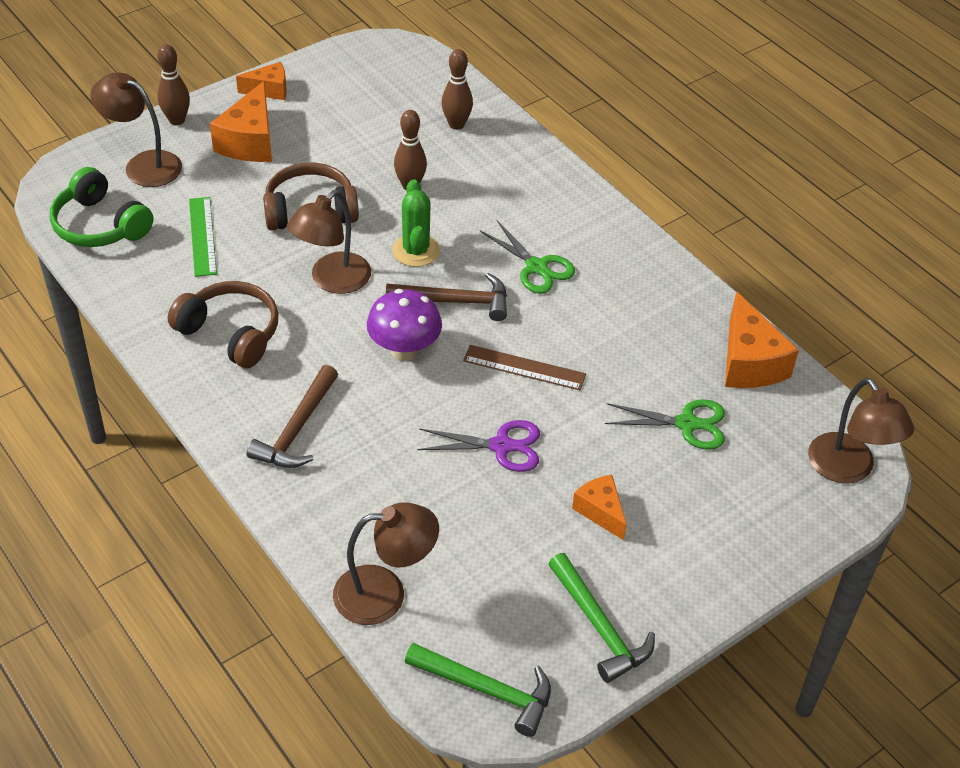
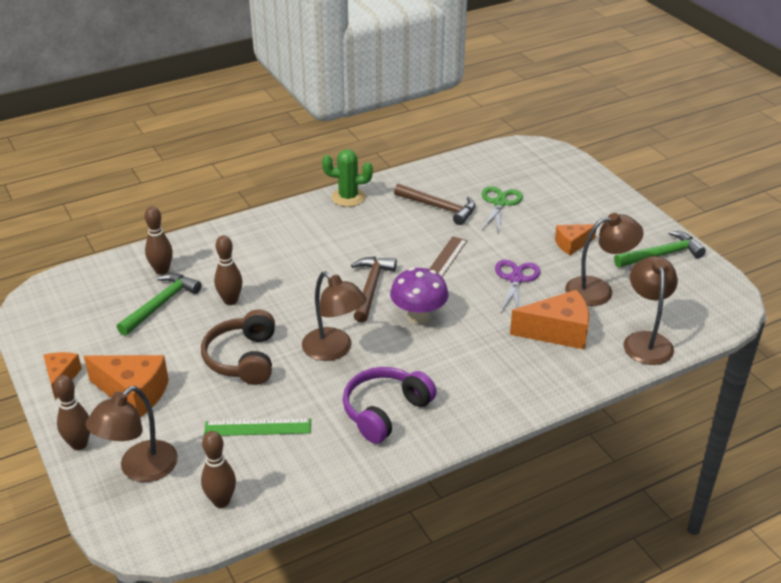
camera: 80 degrees left, 10 degrees down
green headphones [50,167,153,247] -> brown bowling pin [201,431,236,508]
brown headphones [168,281,278,368] -> purple headphones [343,367,437,444]
brown hammer [247,365,338,468] -> brown hammer moved to [394,184,475,225]
green cactus [392,179,440,267] -> green cactus moved to [322,149,373,207]
green hammer [405,643,551,737] -> green hammer moved to [117,273,201,336]
green scissors [480,221,575,294] -> none
orange cheese [725,291,799,388] -> orange cheese moved to [510,290,589,350]
brown lamp [808,378,914,483] -> brown lamp moved to [565,213,644,306]

